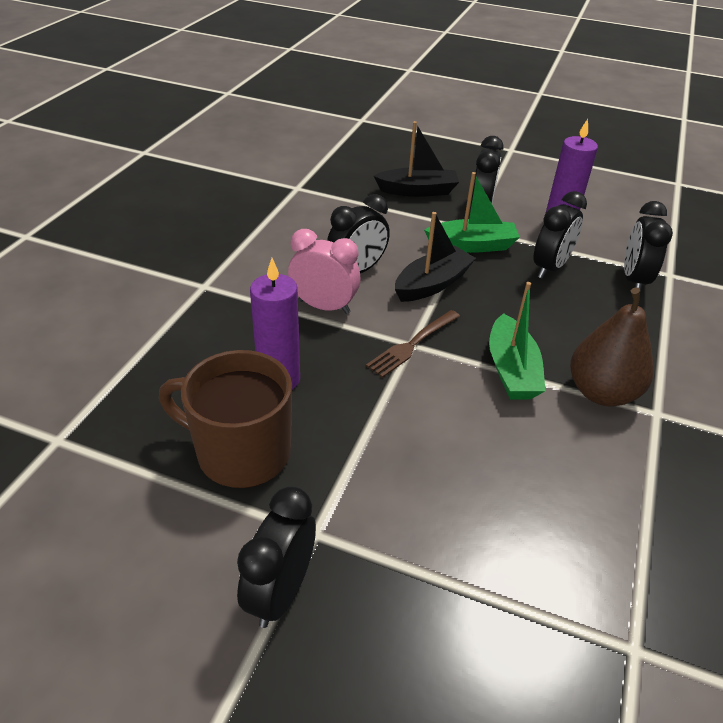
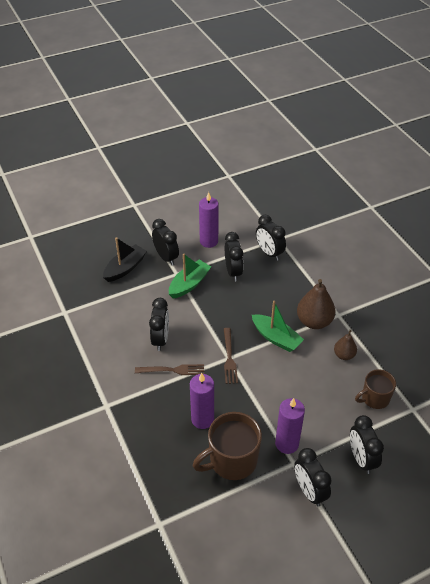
camera: 45 degrees left, 5 degrees up
pink clock [288,229,361,314] -> brown fork [135,364,204,375]
black boat [395,212,476,302] -> none
none -> purple candle [275,398,305,454]
none -> brown pear [334,330,357,360]
none -> black clock [350,415,384,474]
none -> brown mug [355,369,396,409]

